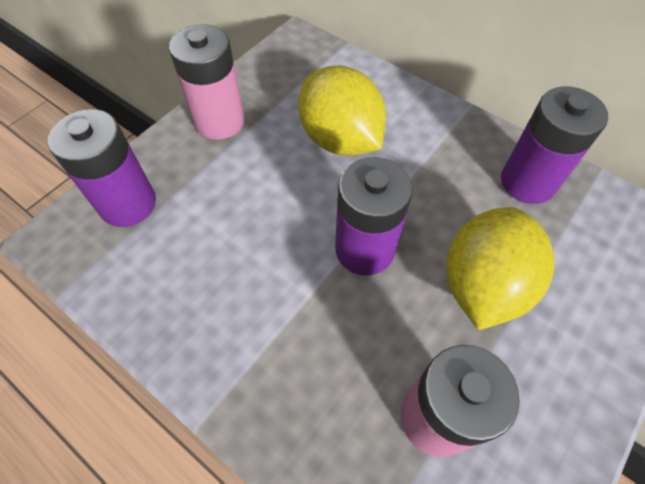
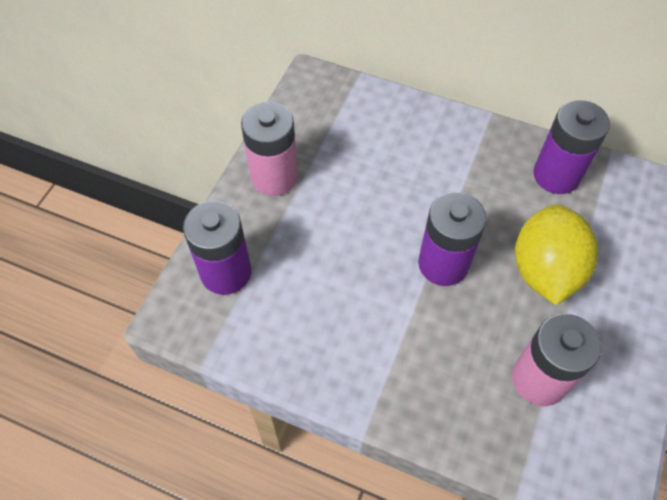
camera: 15 degrees left, 0 degrees up
yellow lemon [298,66,386,156] -> none

